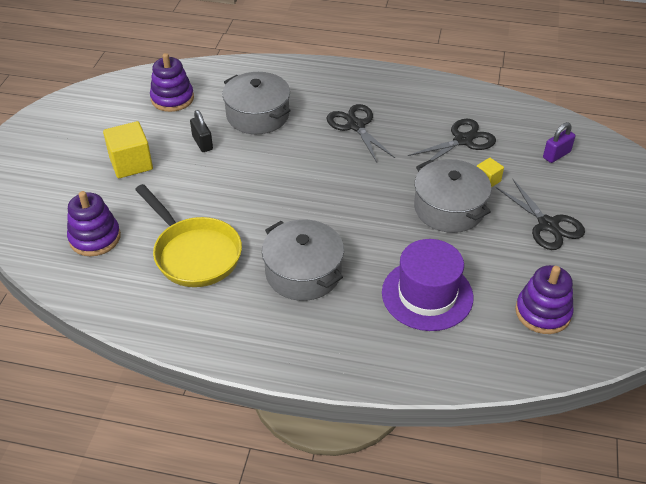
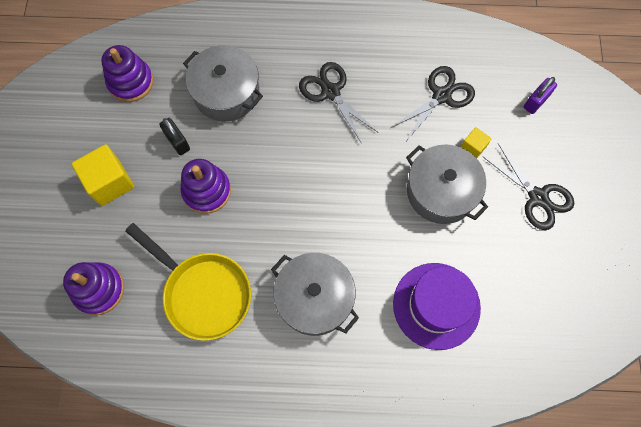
camera: 10 degrees left, 25 degrees up
purple stacking toy [515,265,574,334] -> purple stacking toy moved to [180,159,231,214]

